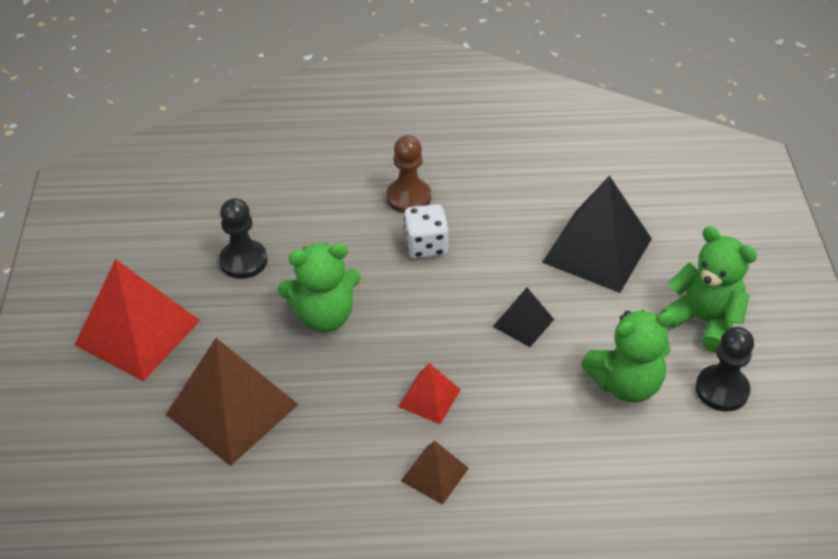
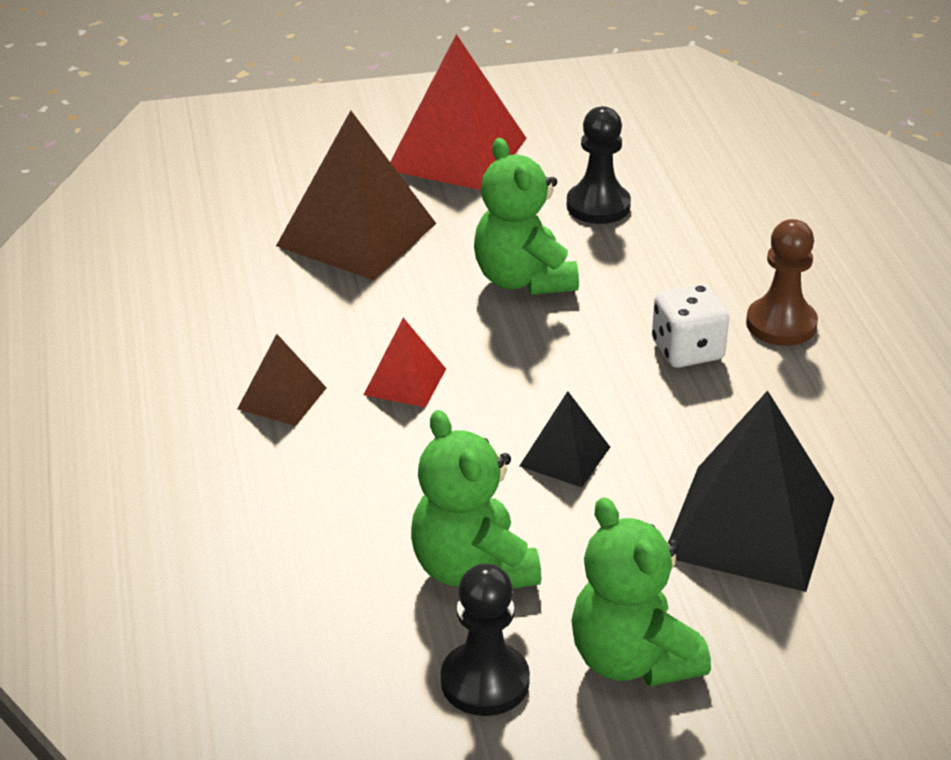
camera: 80 degrees right, 10 degrees down
green teddy bear [660,226,757,352] -> green teddy bear turned 120 degrees clockwise [571,497,711,687]

